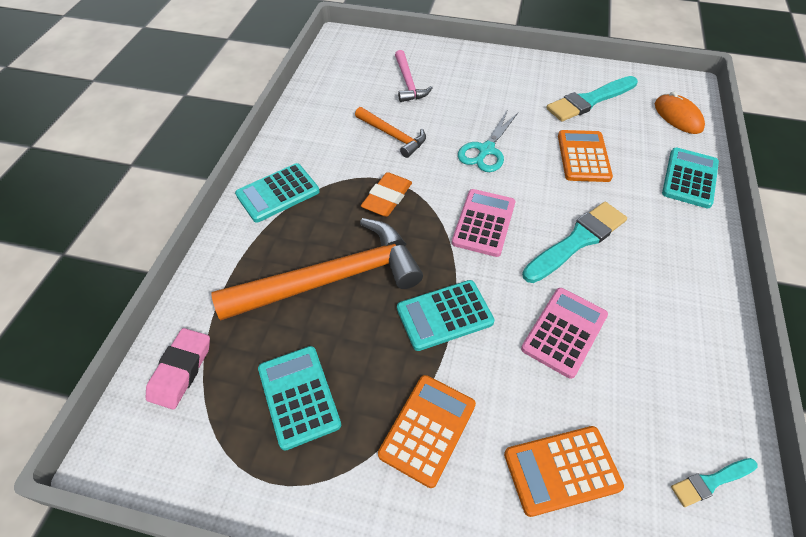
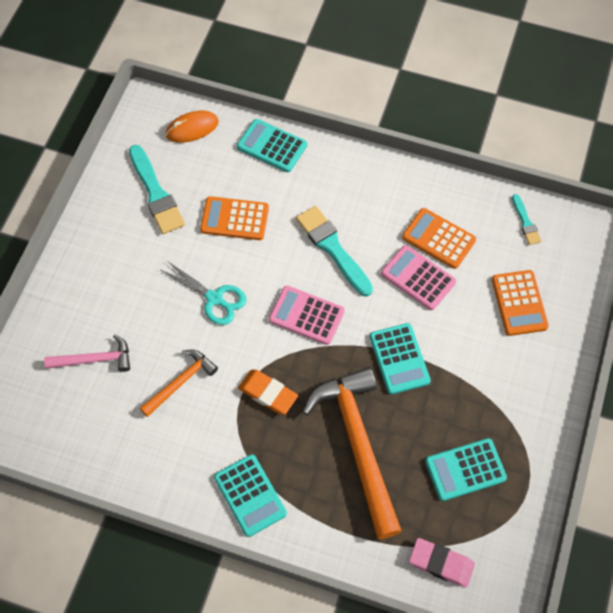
camera: 85 degrees left, 10 degrees up
orange calculator [378,375,476,488] -> orange calculator moved to [402,208,476,269]

